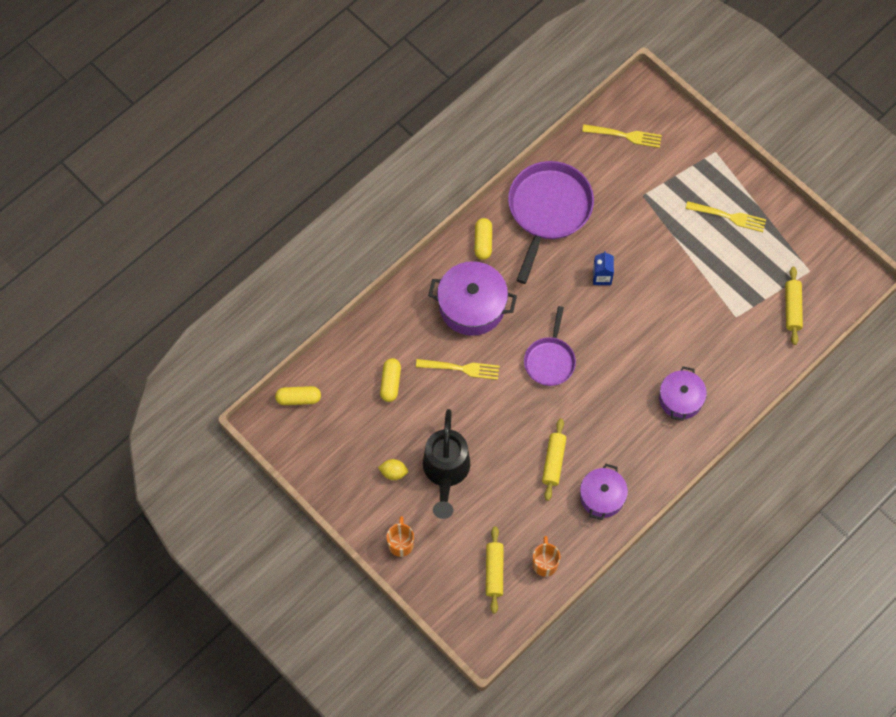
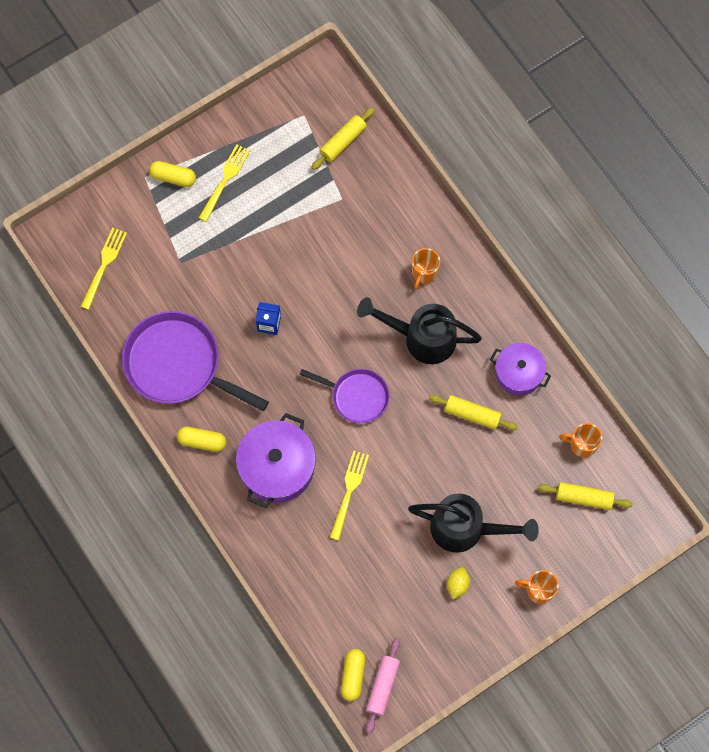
camera: 80 degrees left, 5 degrees up
yellow capsule [380,358,401,402] -> yellow capsule moved to [149,161,196,187]
purple pot [659,366,707,421] -> orange mug [412,248,440,290]
yellow rolling pin [785,267,803,345] -> yellow rolling pin turned 60 degrees counterclockwise [311,107,375,170]
none -> black watering can [357,297,482,364]
none -> pink rolling pin [366,639,400,733]

